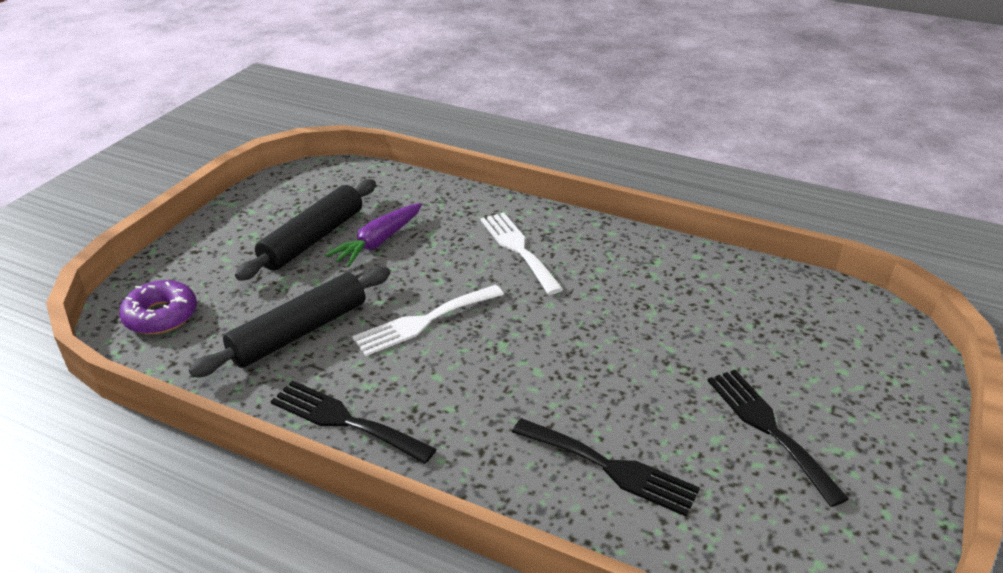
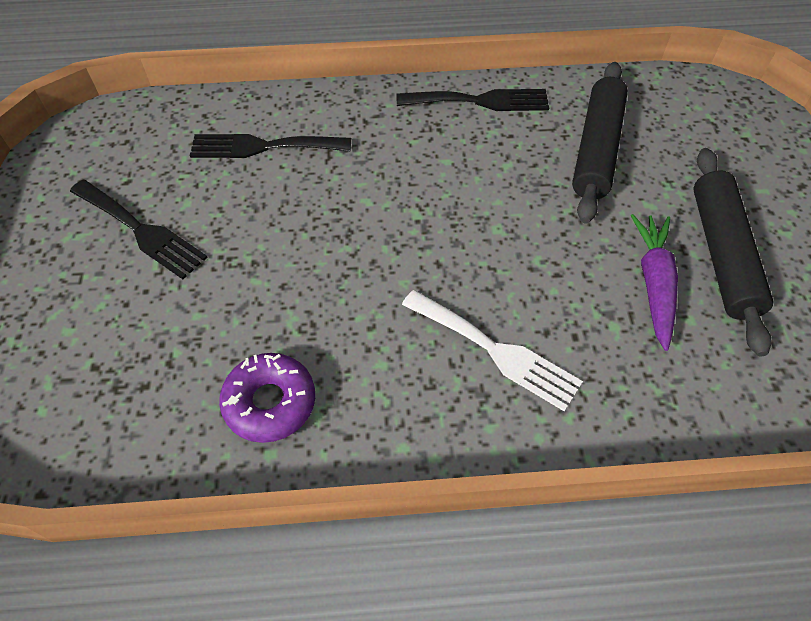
camera: 150 degrees right, 20 degrees up
purple donut [119,280,197,334] -> purple donut moved to [219,353,315,443]
white fork [352,285,504,356] -> none

